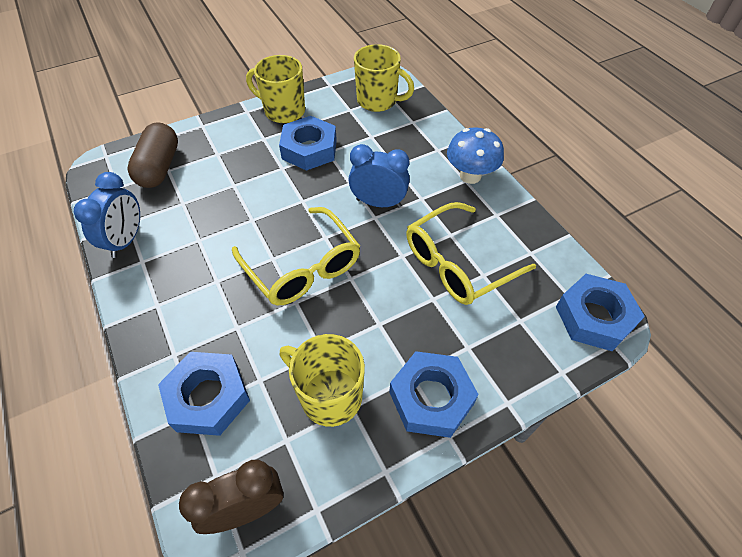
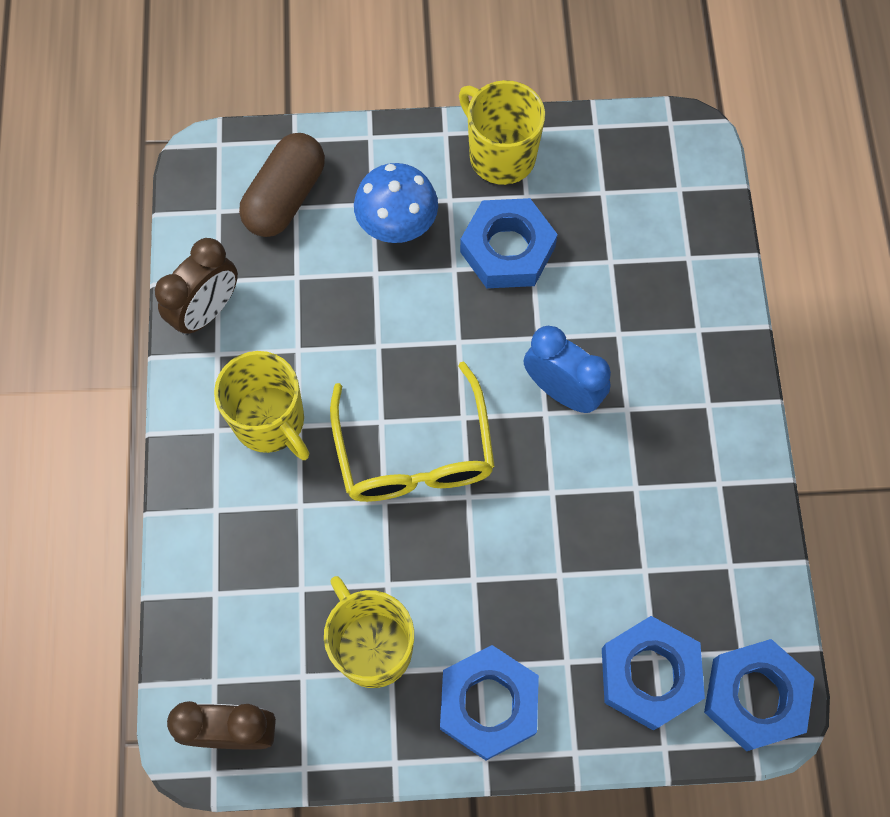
camera: 25 degrees right, 15 degrees up
blue clock [74,172,140,258] -> brown clock [155,238,238,335]
blue nut [158,352,250,436] -> blue nut moved to [602,616,705,731]
yellow mug [354,44,414,112] -> yellow mug moved to [214,351,309,460]
yellow glasses [406,202,536,305] -> none
blue mushroom [447,128,504,184] -> blue mushroom moved to [354,163,438,243]

